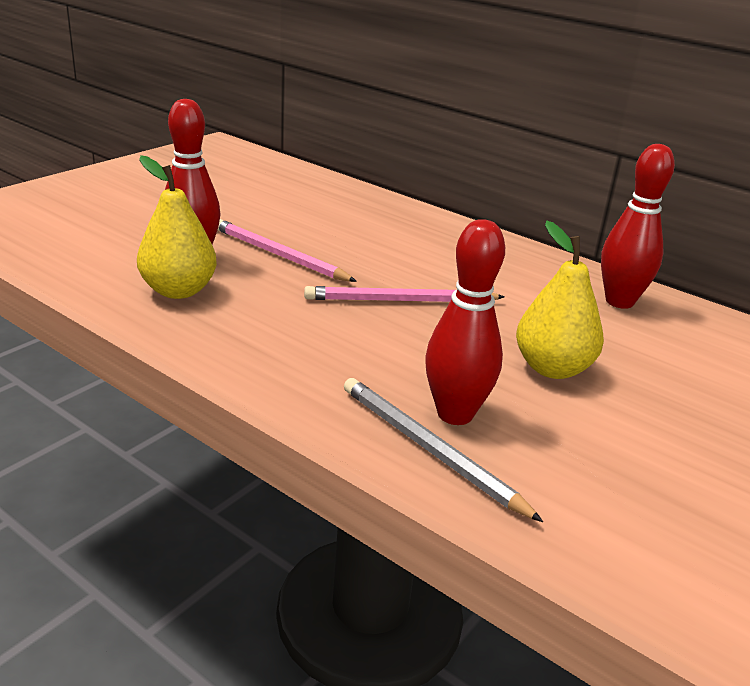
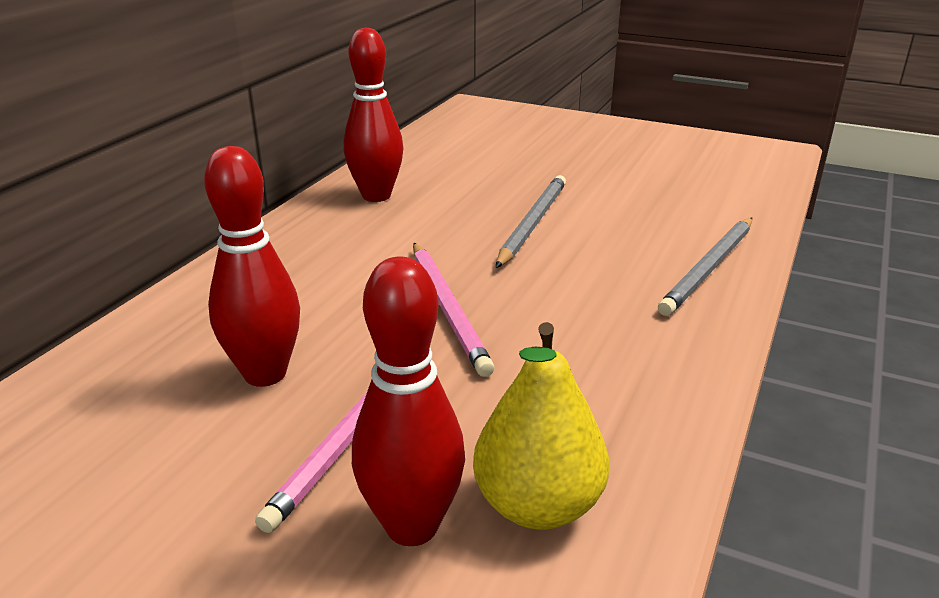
camera: 100 degrees left, 0 degrees up
red bowling pin [425,219,505,425] -> red bowling pin moved to [204,146,300,387]
yellow pear [516,221,604,379] -> grey pencil [496,175,566,268]

